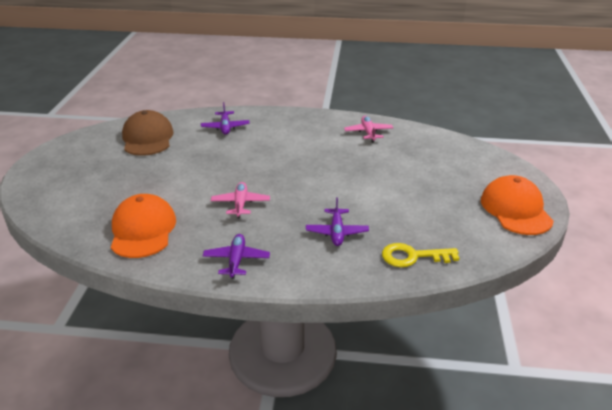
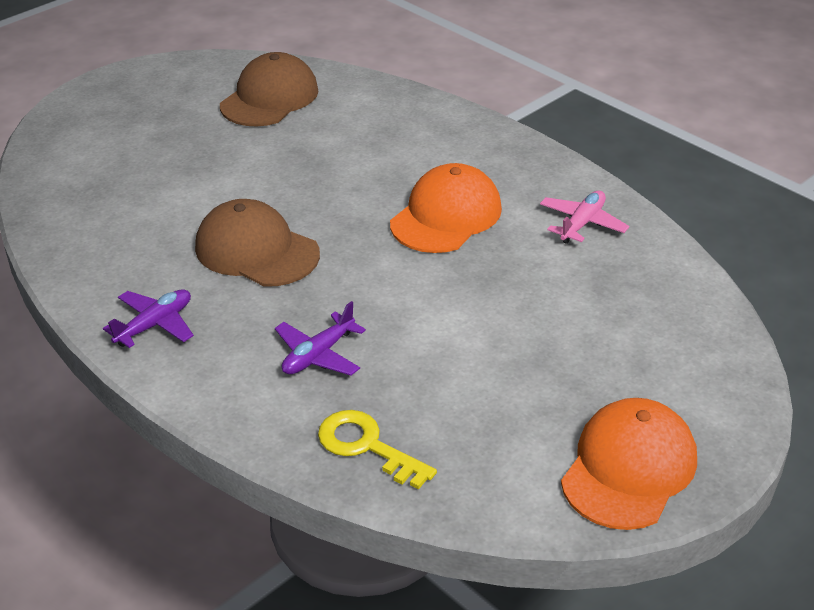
camera: 40 degrees right, 5 degrees up
orange cap [111,194,176,258] -> orange cap moved to [390,163,502,253]
purple plane [201,102,250,135] -> none
pink plane [211,182,270,218] -> brown cap [195,199,320,287]

